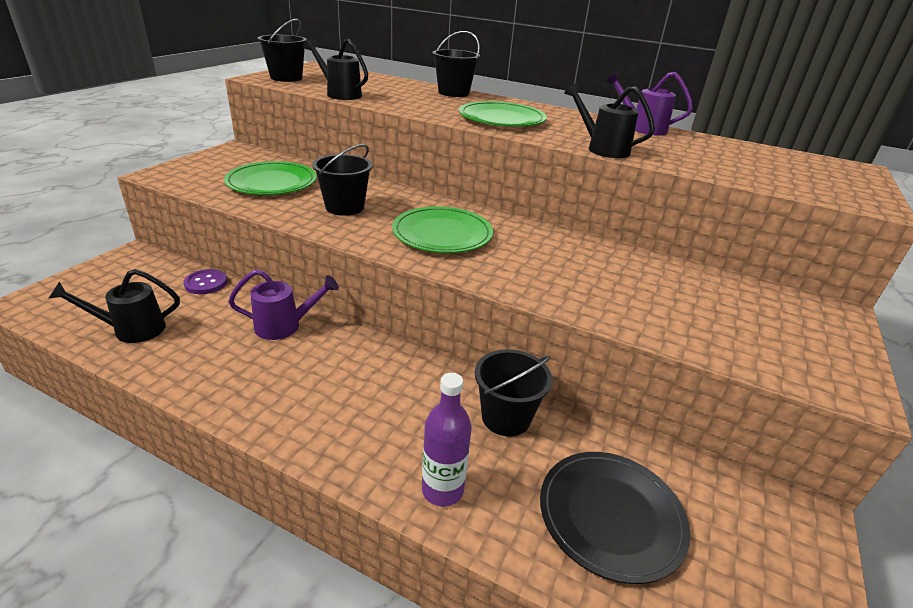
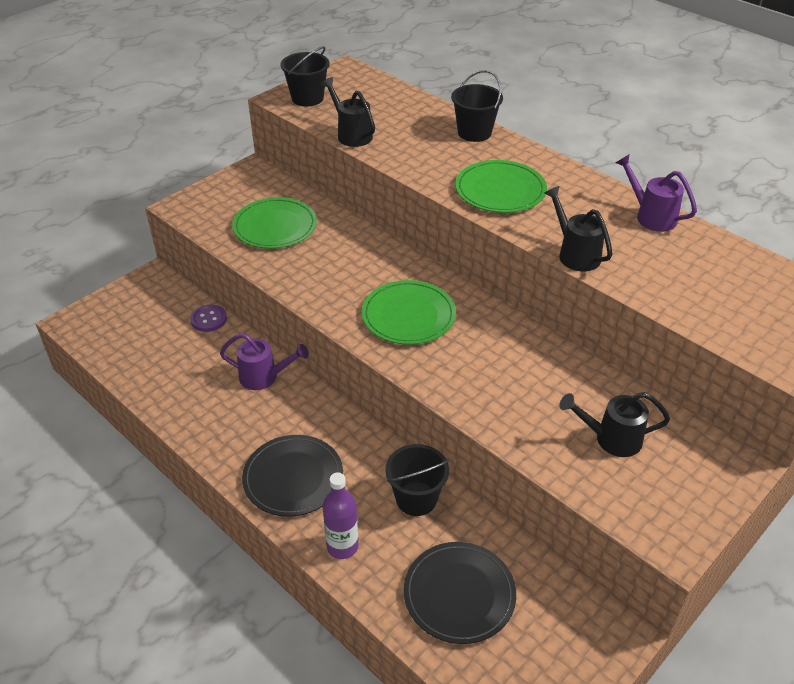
camera: 20 degrees right, 10 degrees up
black watering can [48,269,180,343] -> black watering can moved to [559,392,670,457]
black bucket [312,144,373,216] -> none
none -> black plate [242,435,343,517]

